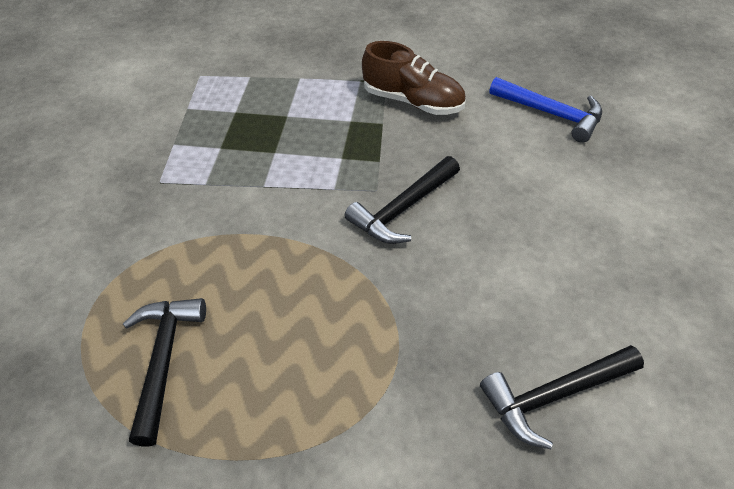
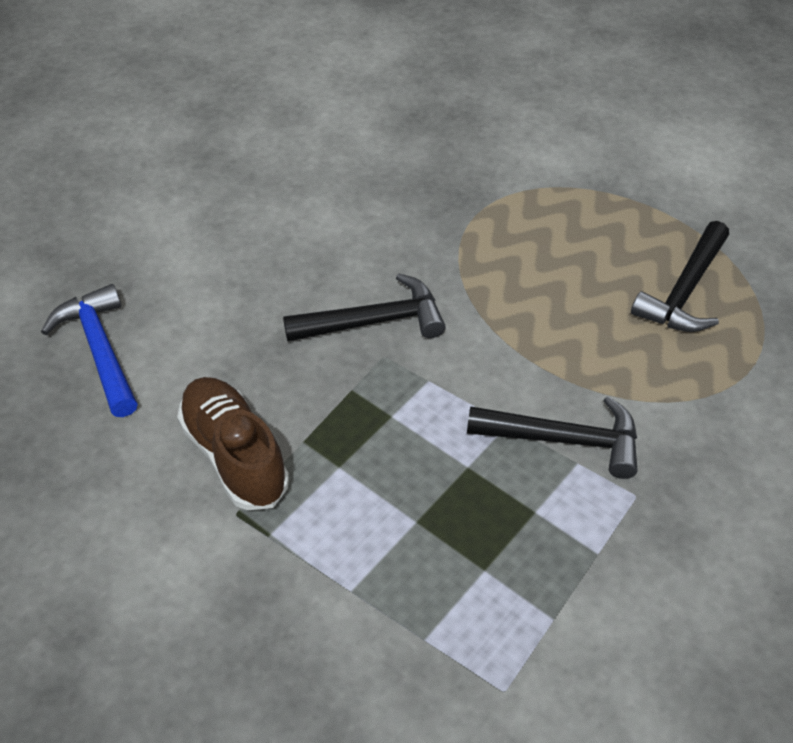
camera: 150 degrees left, 0 degrees up
black hammer [480,345,644,449] -> black hammer moved to [467,396,637,479]

